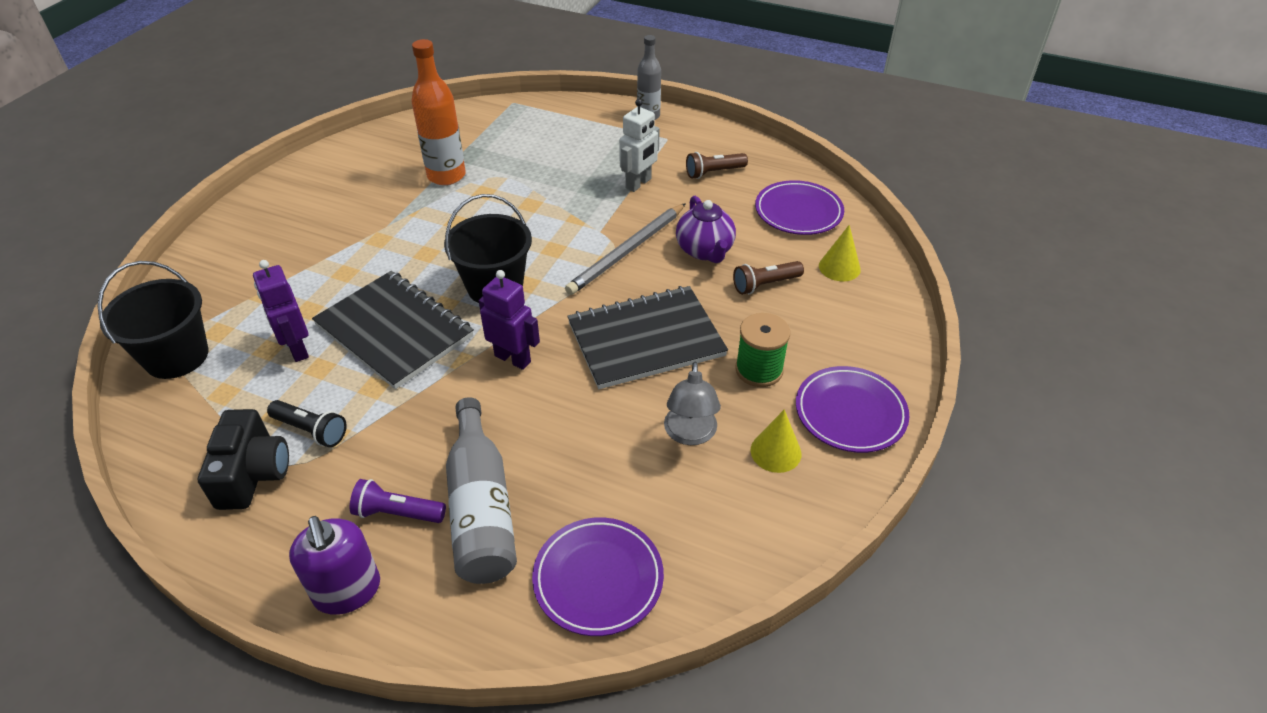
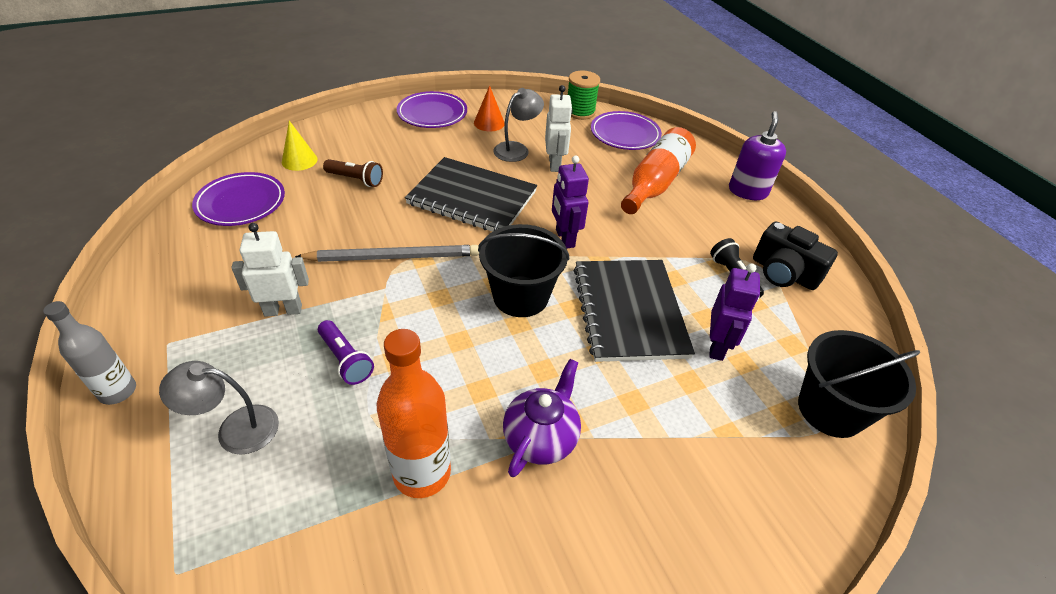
camera: 140 degrees left, 0 degrees up
black camera [198,409,289,510] -> black camera turned 90 degrees counterclockwise [753,221,838,290]
purple flashlight [350,479,446,523] -> purple flashlight moved to [318,320,374,385]
grey bottle [446,397,517,584] -> orange bottle [621,127,696,214]
purple teapot [676,196,736,263] -> purple teapot moved to [503,359,581,477]
brown flashlight [686,152,748,179] -> none
green spool [735,313,790,387] -> green spool moved to [568,71,600,120]
yellow cone [750,409,801,473] -> orange cone [474,85,505,132]
none -> grey lamp [159,361,279,455]
none -> white robot [545,85,573,172]

